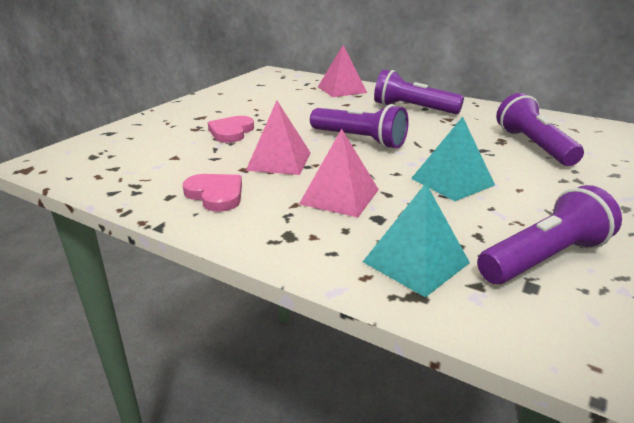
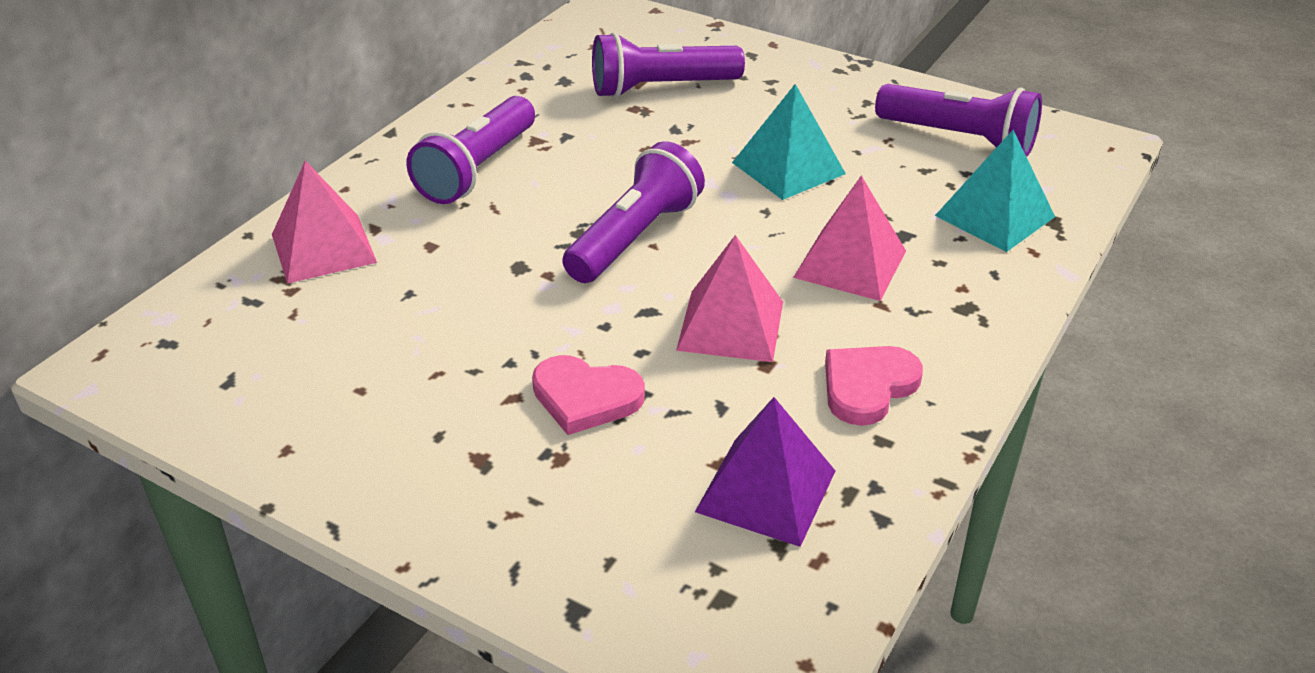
camera: 90 degrees left, 10 degrees up
purple flashlight [477,185,622,284] -> purple flashlight turned 150 degrees clockwise [875,84,1042,157]
none -> purple pyramid [695,397,835,547]

